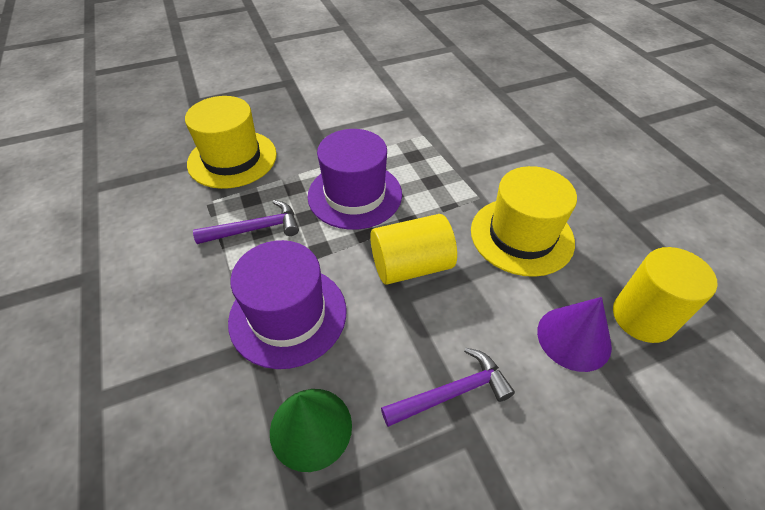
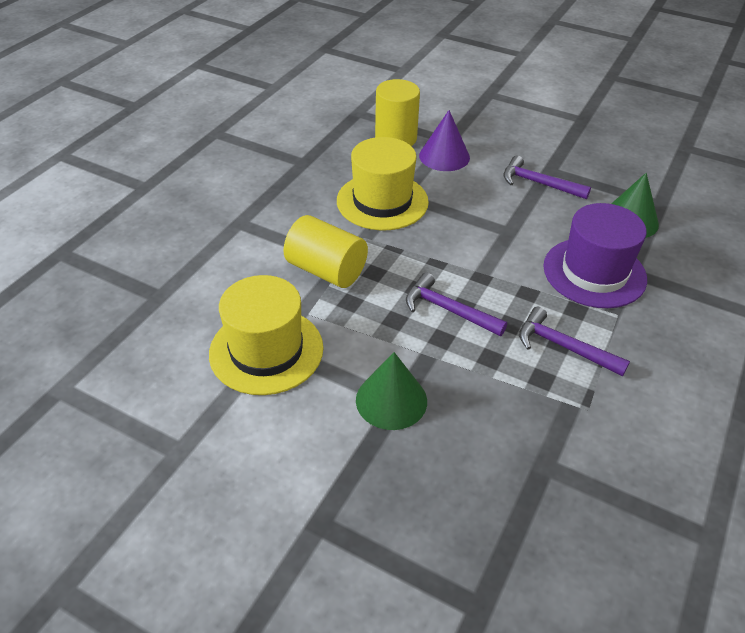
camera: 130 degrees left, 5 degrees down
yellow hat [185,96,277,189] -> yellow hat moved to [209,275,323,395]
purple hat [308,129,402,230] -> purple hammer [406,272,507,336]
yellow cylinder [370,214,457,285] -> yellow cylinder moved to [283,215,368,288]
none -> green cone [356,352,427,430]

